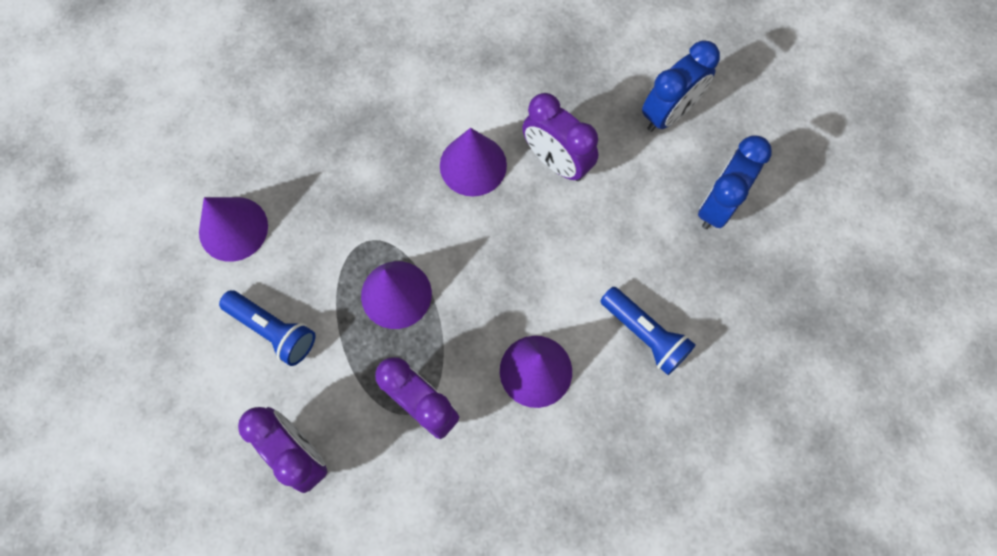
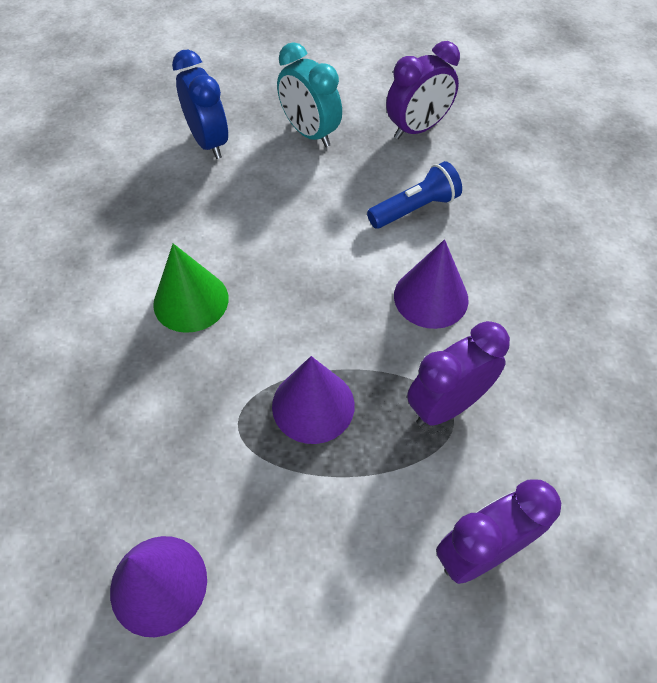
camera: 75 degrees left, 15 degrees down
blue flashlight [219,290,316,366] -> none
purple cone [440,128,507,197] -> green cone [153,243,228,333]
purple clock [522,93,598,181] -> purple clock moved to [386,41,460,139]
blue clock [698,135,772,229] -> turquoise clock [277,42,342,147]

